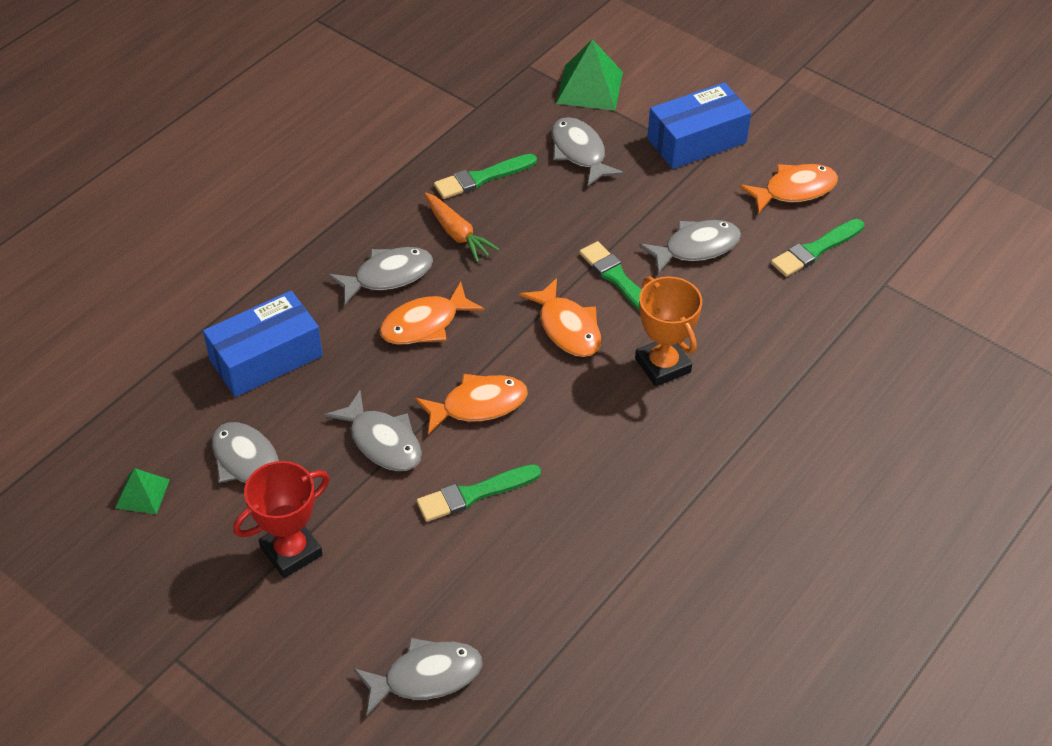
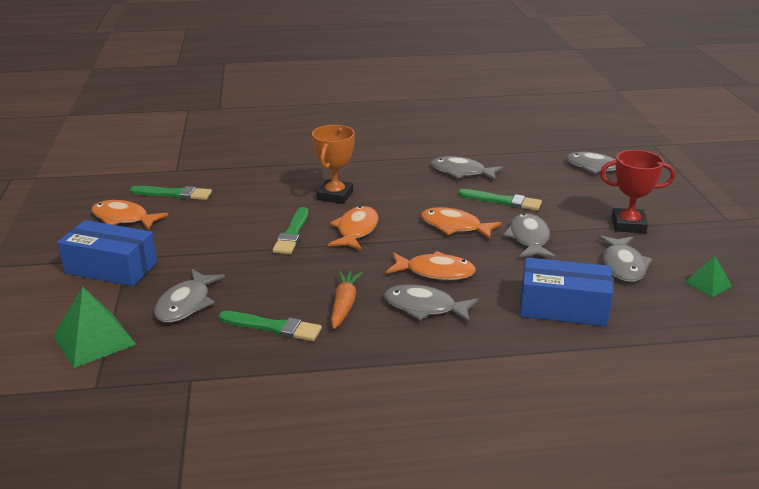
camera: 135 degrees left, 20 degrees down
grey fish [639,220,741,274] -> grey fish moved to [431,156,503,181]

